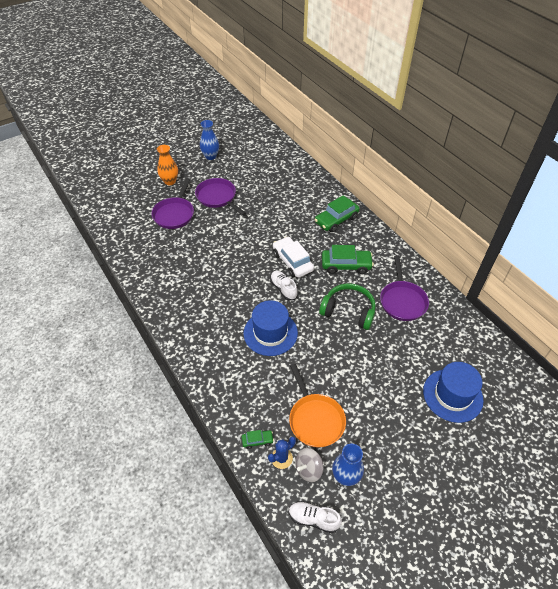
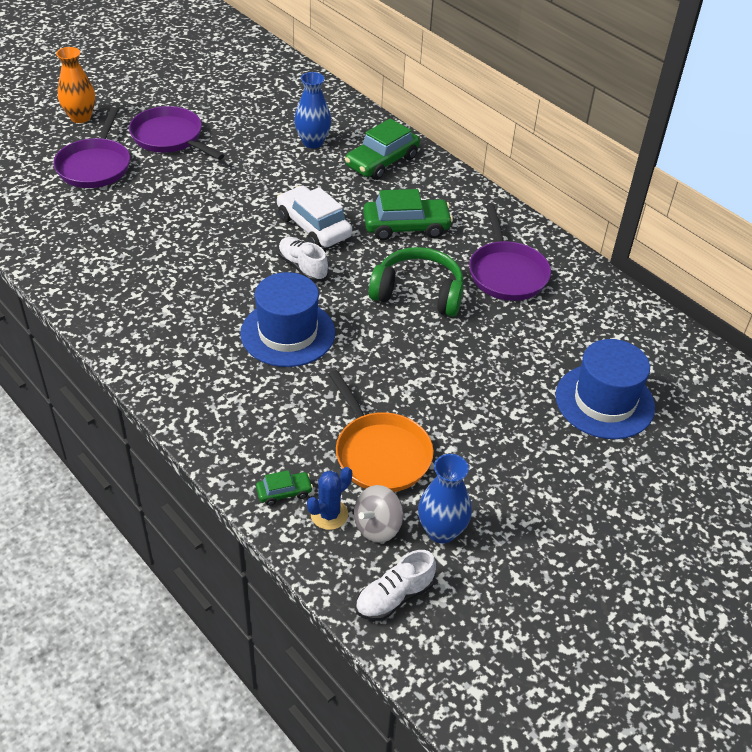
camera: 10 degrees left, 5 degrees down
blue vase [200,120,219,160] -> blue vase moved to [294,72,331,148]
white shoe [289,501,342,533] -> white shoe turned 45 degrees counterclockwise [355,550,436,621]

